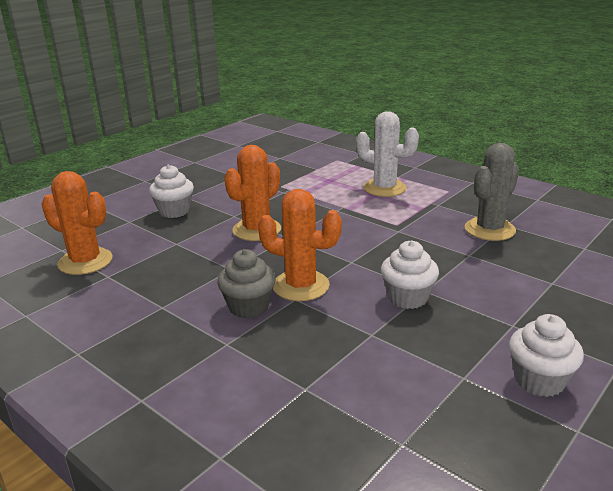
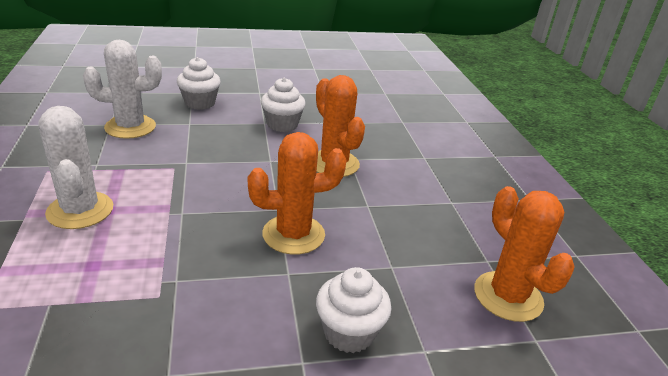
camera: 145 degrees left, 5 degrees up
grey cupcake [217,249,276,318] -> none
grey cactus [465,143,519,241] -> white cactus [83,40,162,139]
white cupcake [509,314,584,397] -> white cupcake moved to [177,57,221,110]

